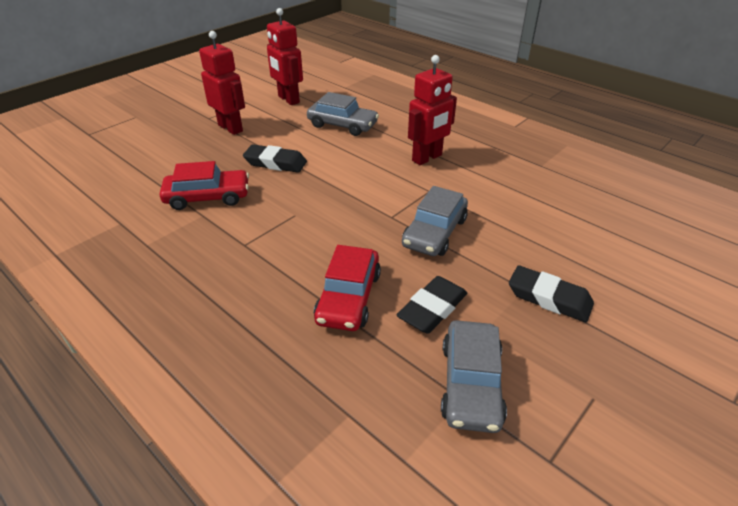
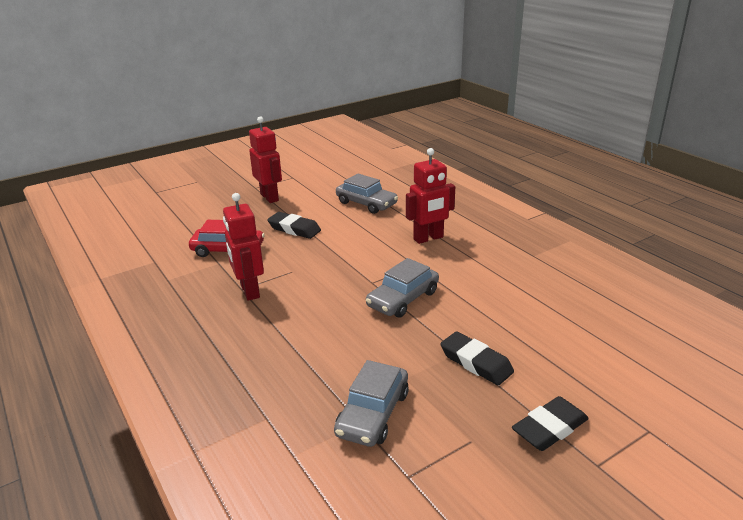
camera: 15 degrees right, 10 degrees down
red robot [267,8,303,105] -> red robot moved to [223,193,264,301]
red car [314,245,381,331] -> none
black eraser [396,276,467,334] -> black eraser moved to [512,396,589,451]

